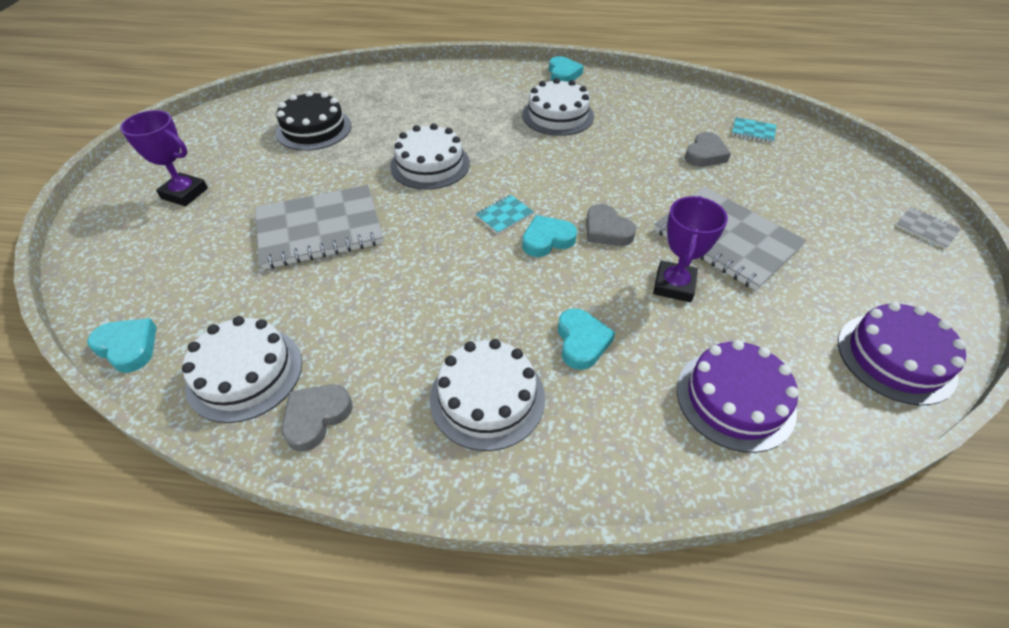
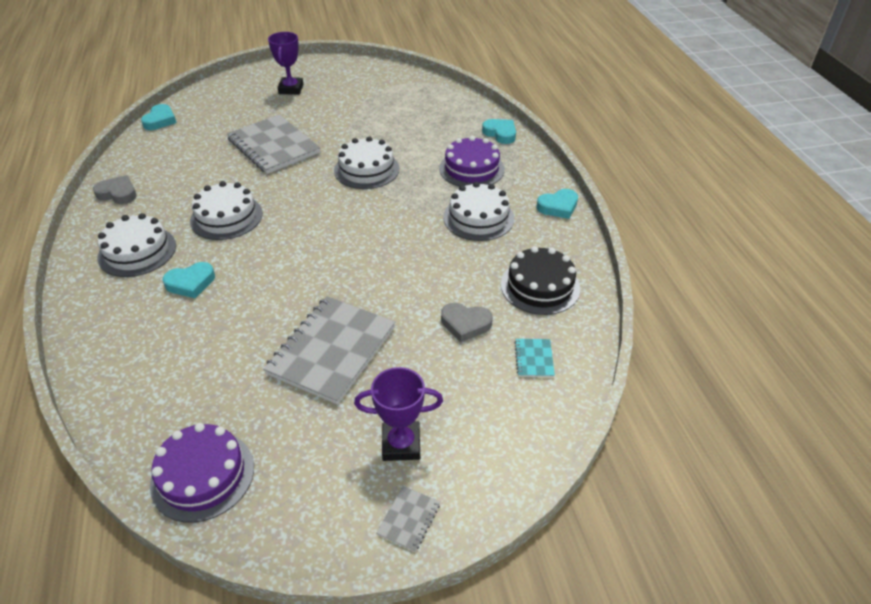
camera: 70 degrees right, 5 degrees down
white cake [182,316,302,423] -> white cake moved to [190,181,263,240]
black cake [276,91,352,151] -> black cake moved to [501,246,580,315]
turquoise notebook [476,195,534,234] -> none
turquoise heart [522,215,577,257] -> turquoise heart moved to [482,119,516,144]
grey heart [586,204,636,246] -> none
purple trophy [653,196,728,302] -> purple trophy moved to [354,367,443,461]
purple cake [677,340,799,453] -> purple cake moved to [439,136,505,187]

